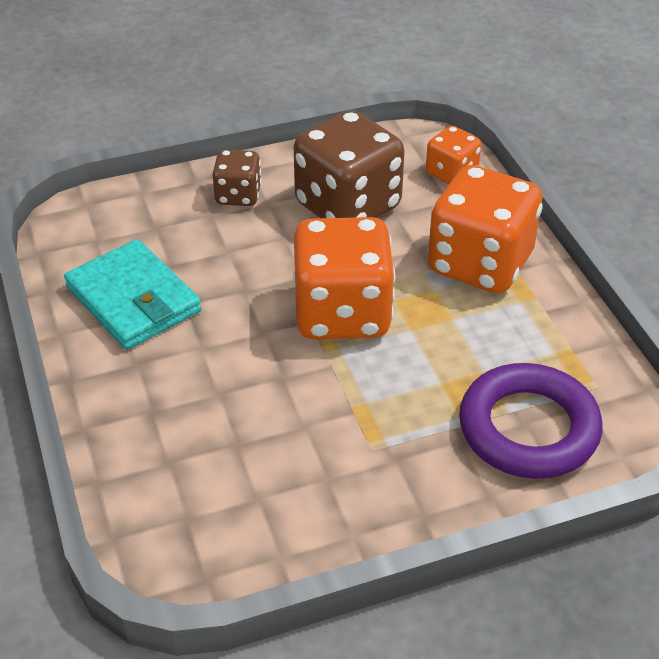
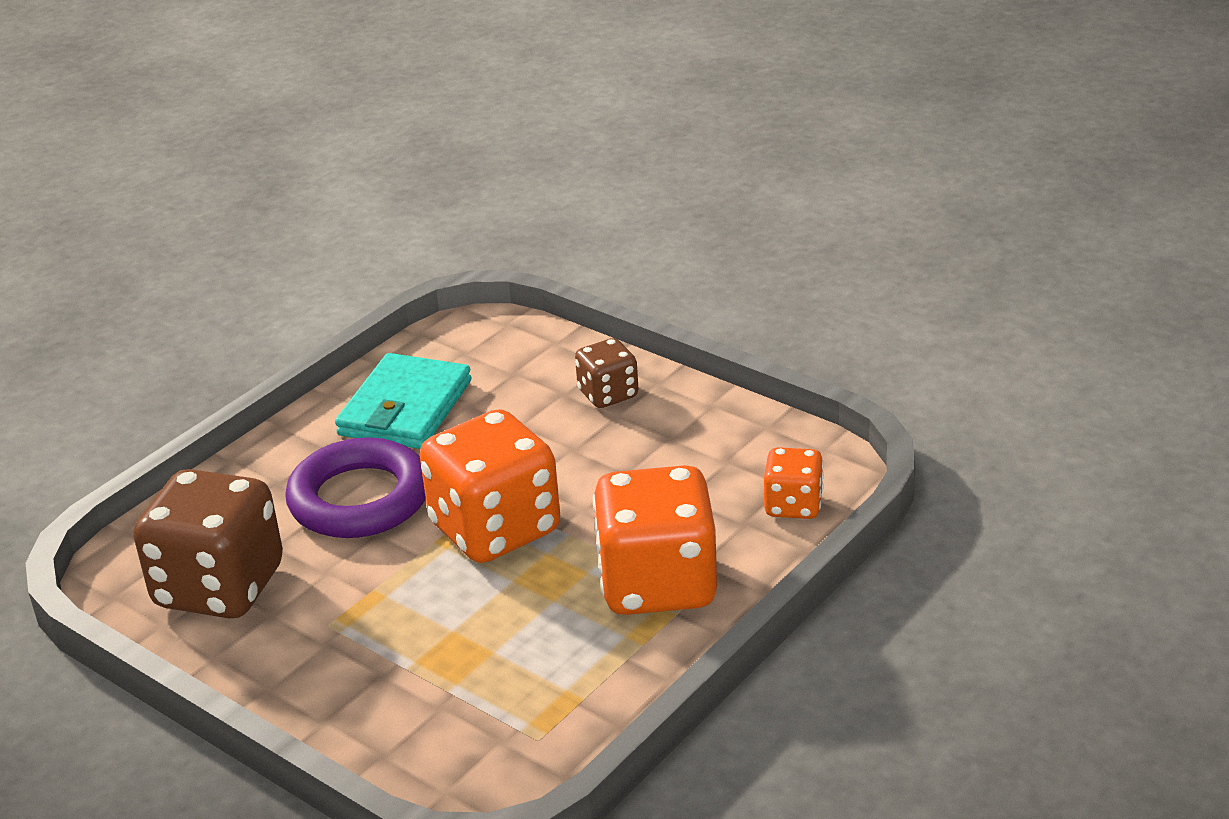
camera: 60 degrees right, 10 degrees down
brown dice [294,110,405,218] -> brown dice moved to [133,469,283,618]
purple ring [459,363,602,479] -> purple ring moved to [285,437,426,538]

